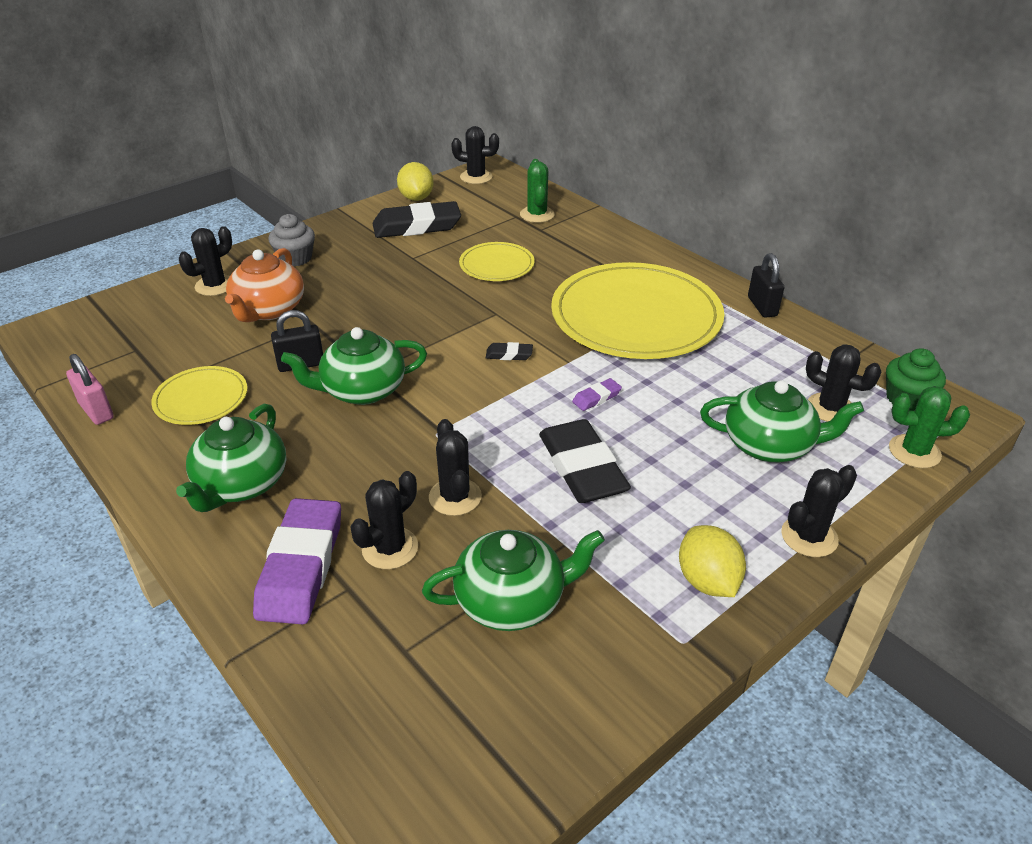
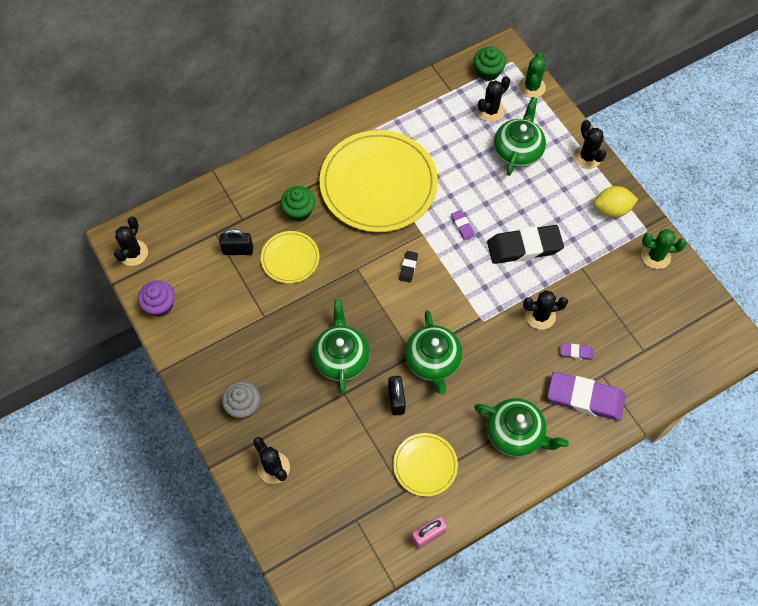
camera: 80 degrees left, 25 degrees up
orange teapot [225,248,304,322] -> none
black cactus [350,471,418,569] -> purple eraser [561,343,593,360]
black eraser [373,201,461,238] -> none
yellow lemon [397,162,434,201] -> purple cupcake [138,280,175,317]
green teapot [422,530,605,631] -> green teapot moved to [312,300,370,395]
green cactus [520,159,555,223] -> green cactus moved to [641,229,687,269]
black padlock [748,253,784,318] -> black padlock moved to [219,229,253,255]
none -> green cupcake [280,186,315,222]

